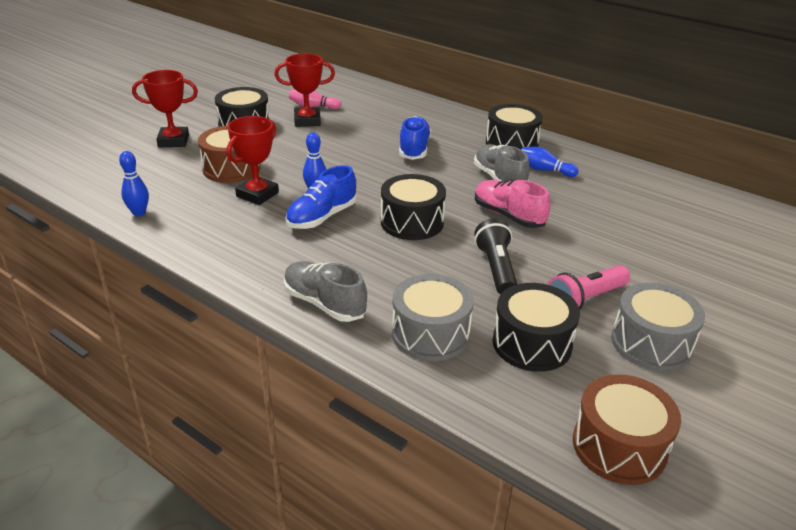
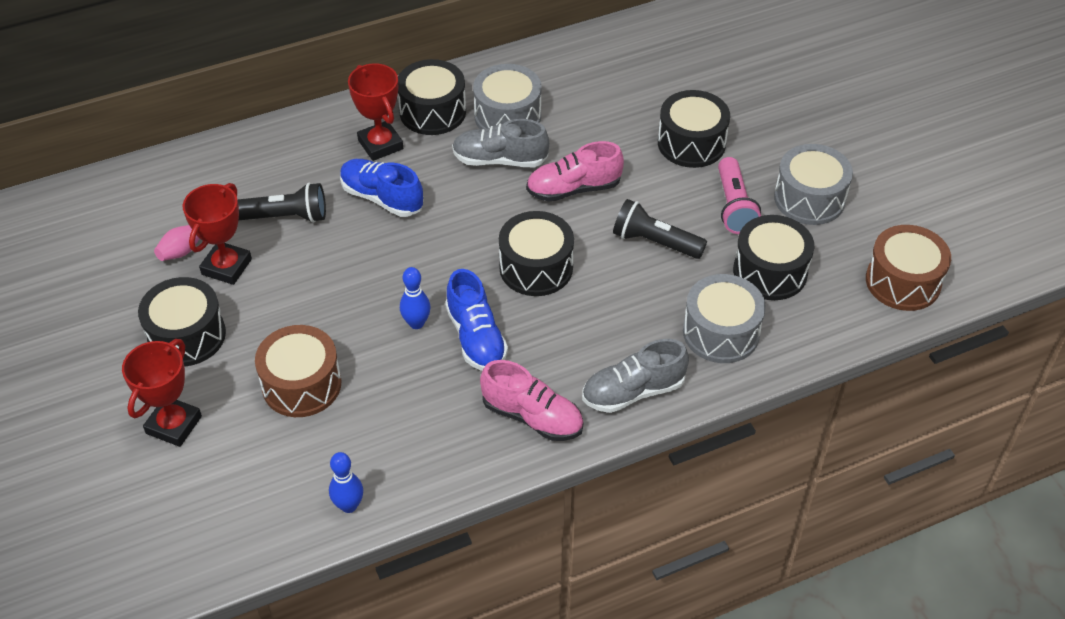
camera: 60 degrees left, 15 degrees up
red trophy [226,116,279,205] -> red trophy moved to [348,63,403,161]
blue bowling pin [521,147,579,177] -> grey drum [473,64,542,129]
none -> black flashlight [237,183,326,223]
none -> pink shoe [480,360,584,441]
none -> black drum [658,90,730,168]

